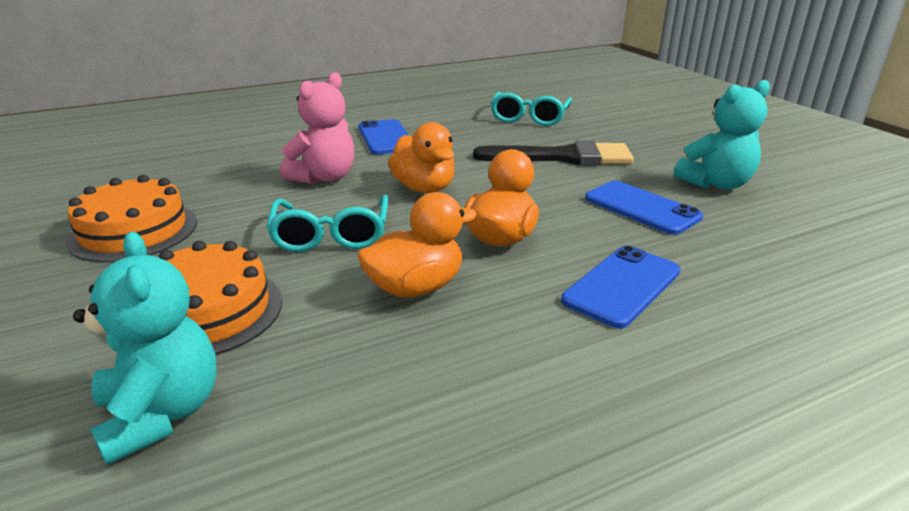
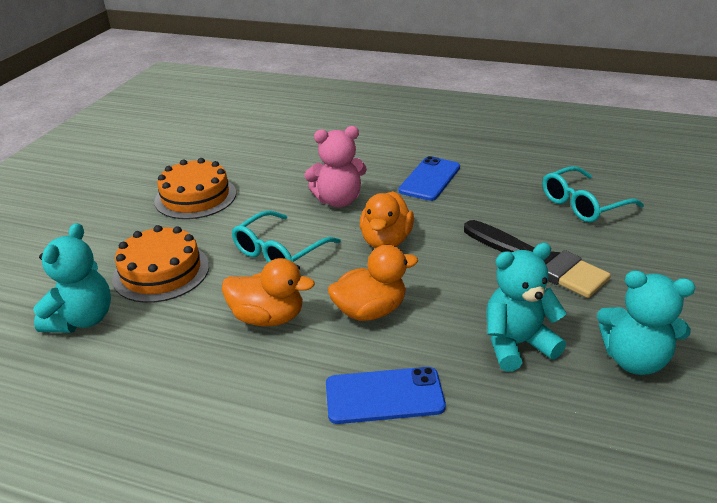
camera: 45 degrees right, 5 degrees up
blue phone [585,181,703,235] -> turquoise teddy bear [486,243,567,372]

